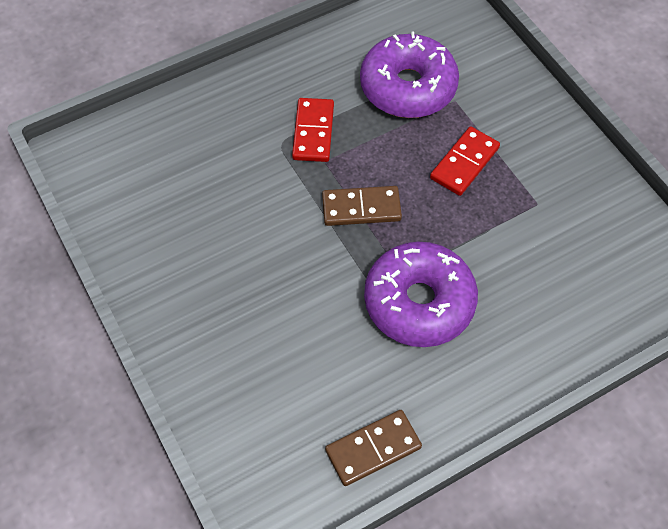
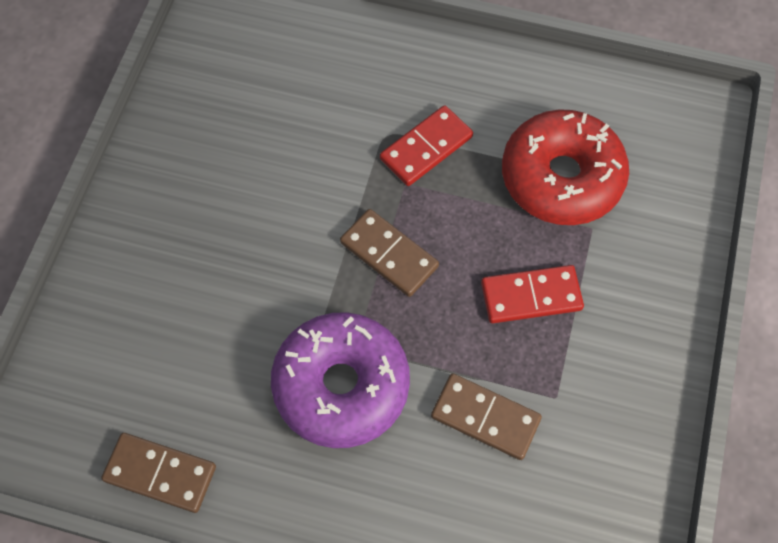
camera: 45 degrees right, 5 degrees up
purple donut [360,31,459,118] -> red donut [502,109,629,225]
none -> brown domino [431,373,542,460]

